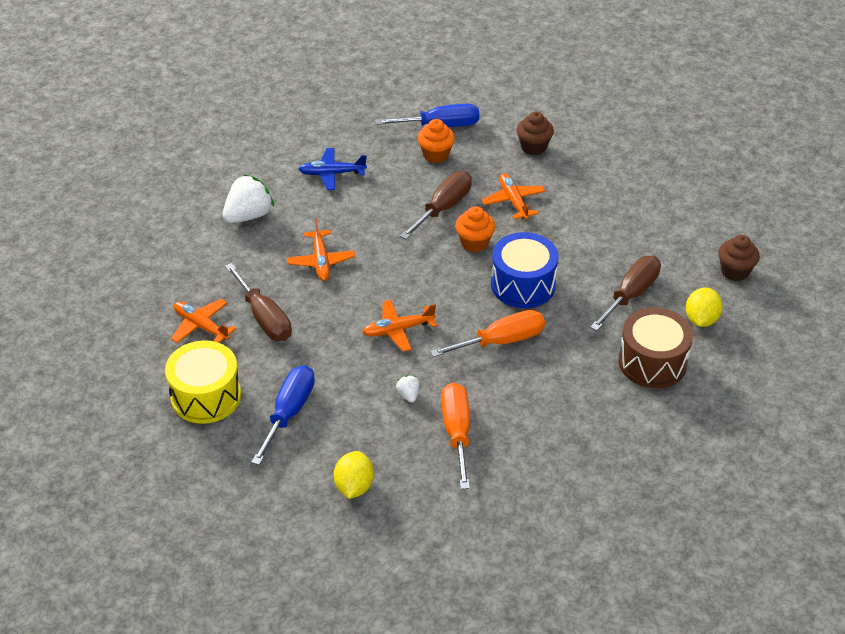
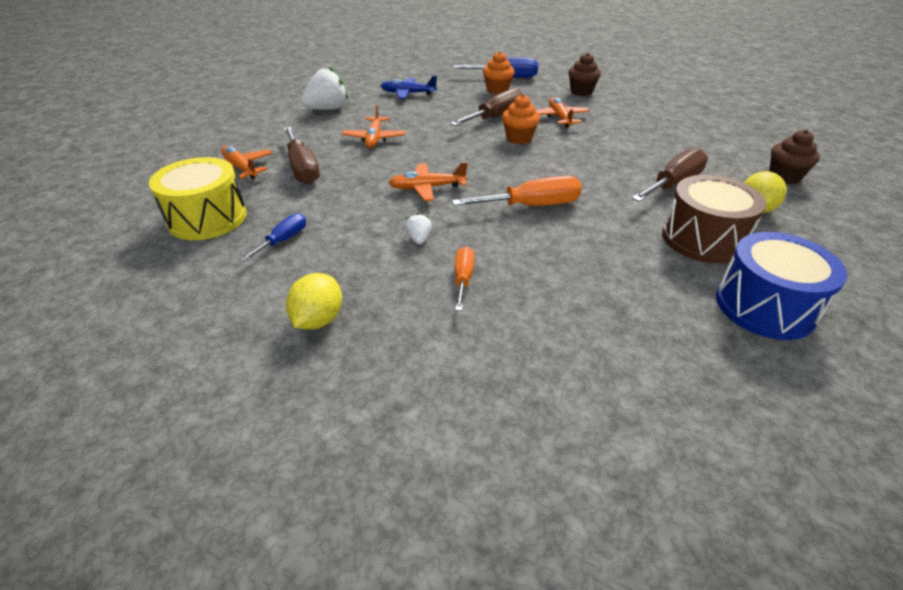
camera: 10 degrees right, 5 degrees down
blue screwdriver [251,365,315,465] -> blue screwdriver [240,213,306,262], size x0.59
orange screwdriver [441,383,470,489] -> orange screwdriver [455,247,474,311], size x0.59
blue drum [491,232,559,308] -> blue drum moved to [716,232,847,340]

